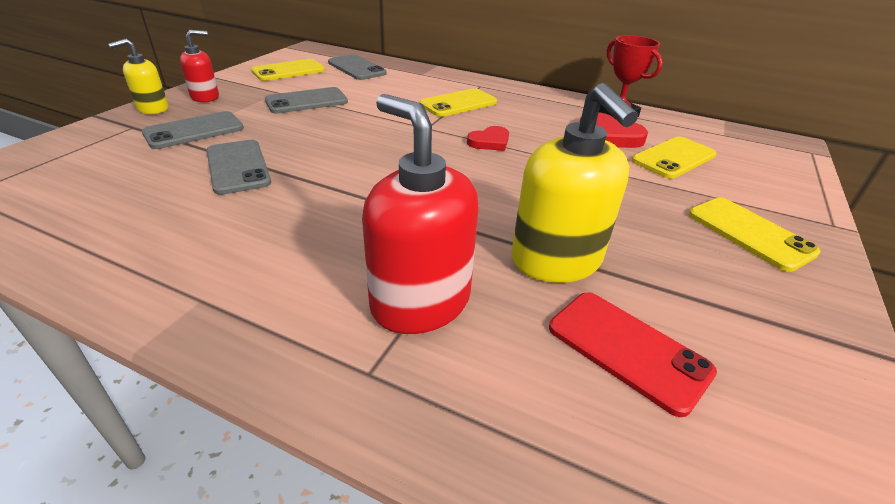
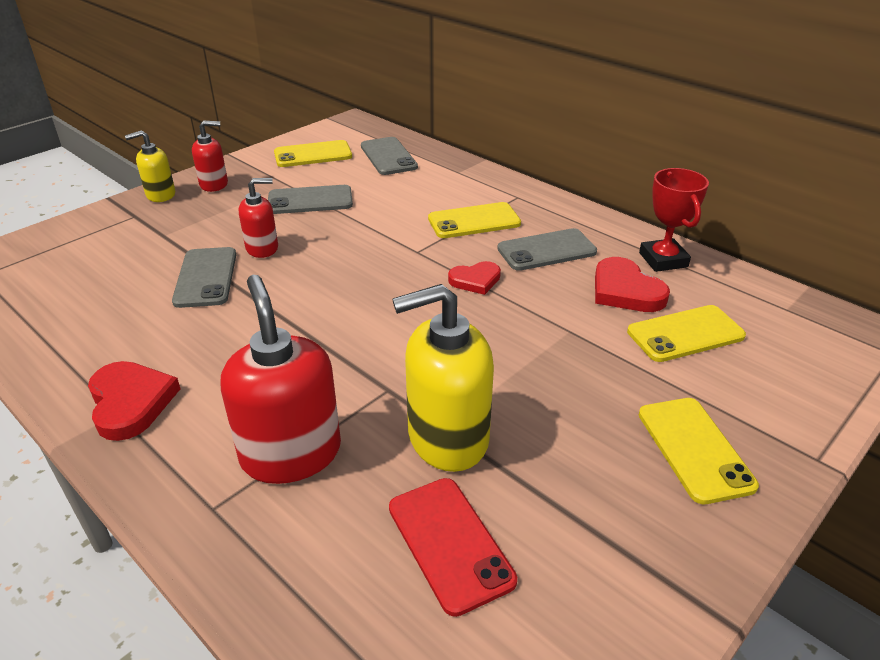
camera: 20 degrees right, 0 degrees up
grey phone [142,111,244,149] -> grey phone moved to [497,228,597,271]
yellow soap dispenser [512,83,638,283] -> yellow soap dispenser turned 75 degrees clockwise [392,284,494,472]
none -> red heart [88,361,180,441]
none -> red soap dispenser [239,178,278,258]

